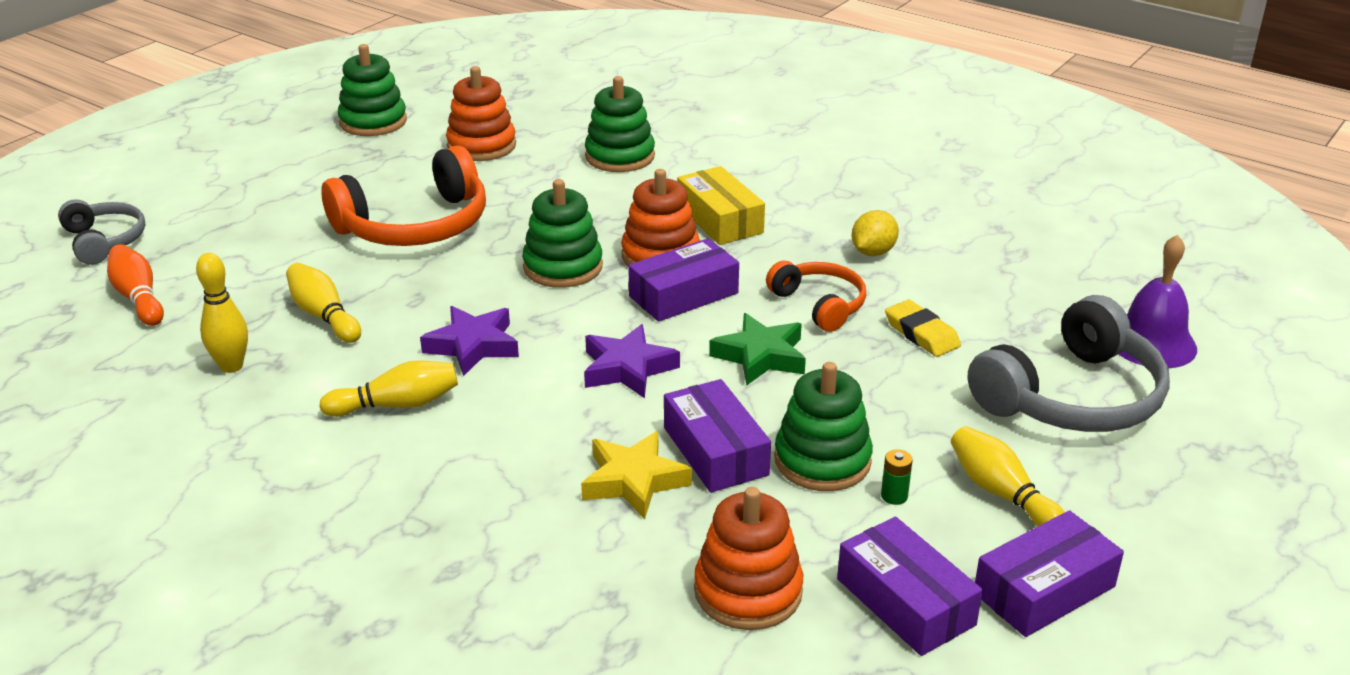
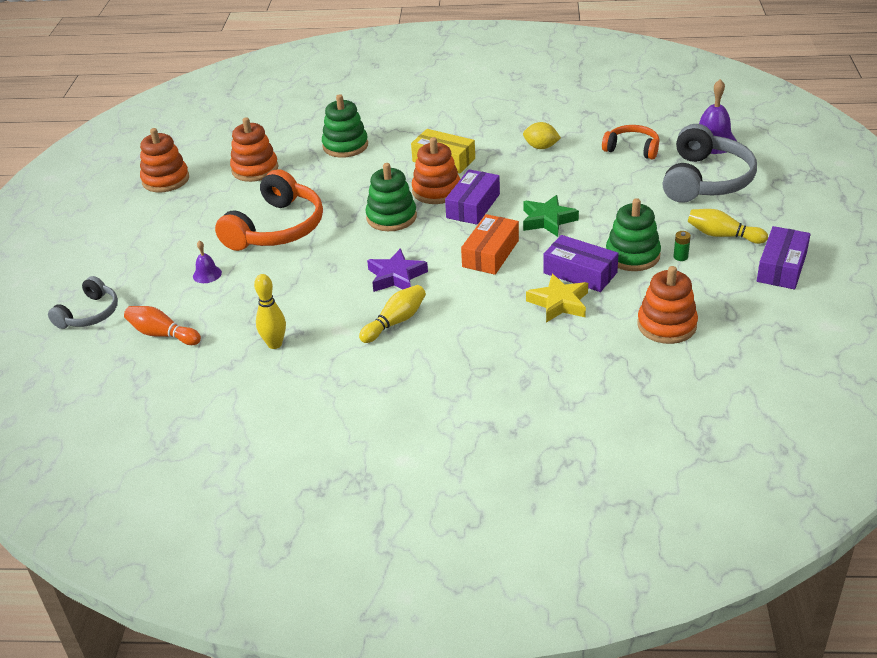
camera: 30 degrees left, 5 degrees up
grey headphones [58,199,145,265] -> grey headphones turned 90 degrees clockwise [48,276,118,329]
yellow bowling pin [286,263,361,343] -> none
green stacking toy [338,44,407,136] -> orange stacking toy [140,128,189,192]
purple star [584,324,680,398] -> orange box [461,214,519,275]
orange headphones [766,261,866,332] -> orange headphones moved to [602,125,660,160]
purple box [837,516,983,656] -> none
yellow lemon [851,210,899,256] -> yellow lemon turned 75 degrees counterclockwise [523,122,561,149]
yellow eraser [885,300,961,357] -> none
none -> purple bell [193,240,222,283]

